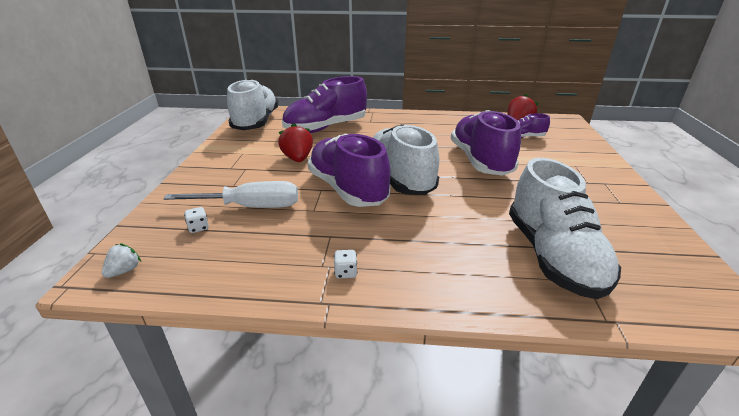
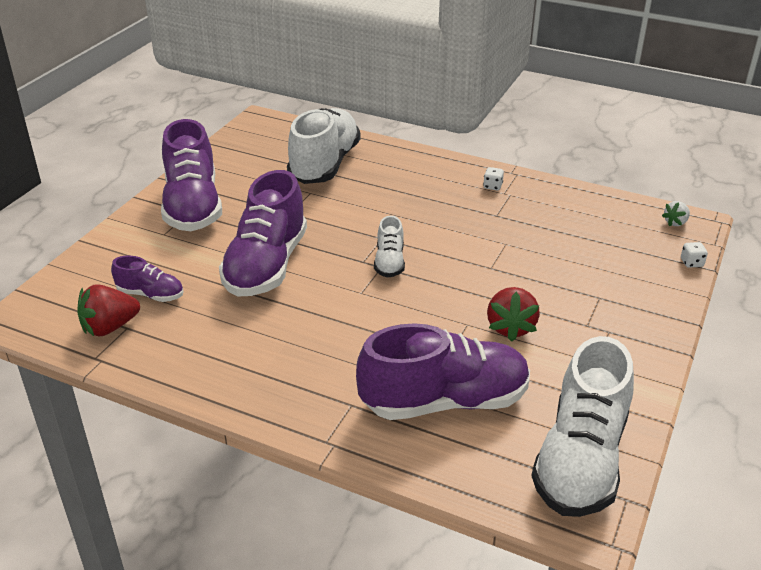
camera: 160 degrees left, 5 degrees up
white screwdriver [163,181,298,208] -> none
white dice [184,207,209,233] -> white dice moved to [681,242,708,268]
purple shoe [308,134,391,207] -> purple shoe moved to [161,119,222,231]
white shoe [373,124,439,195] -> white shoe [374,216,405,278], size x0.49

